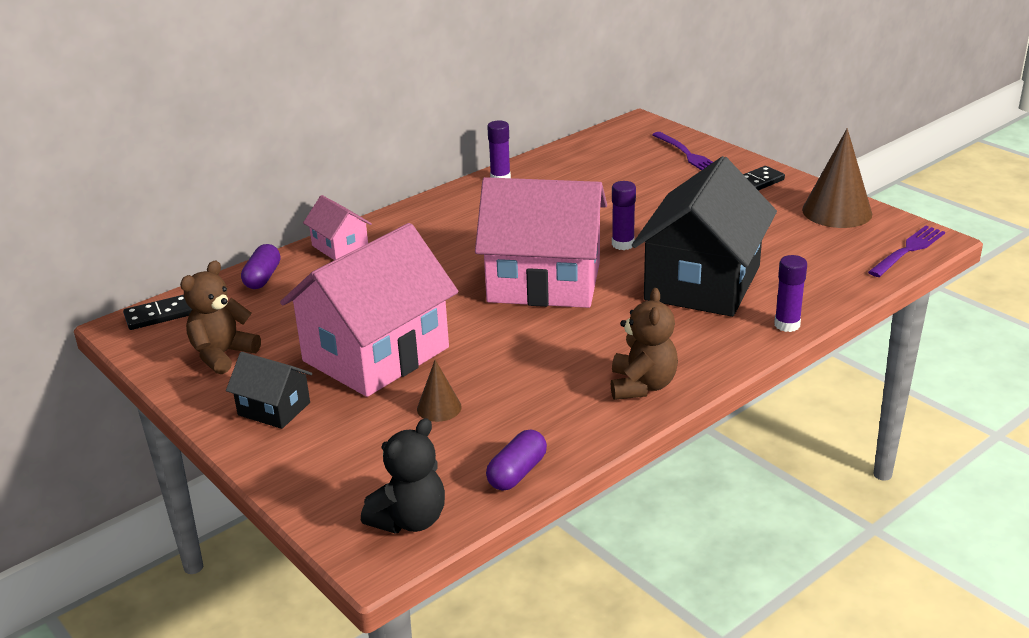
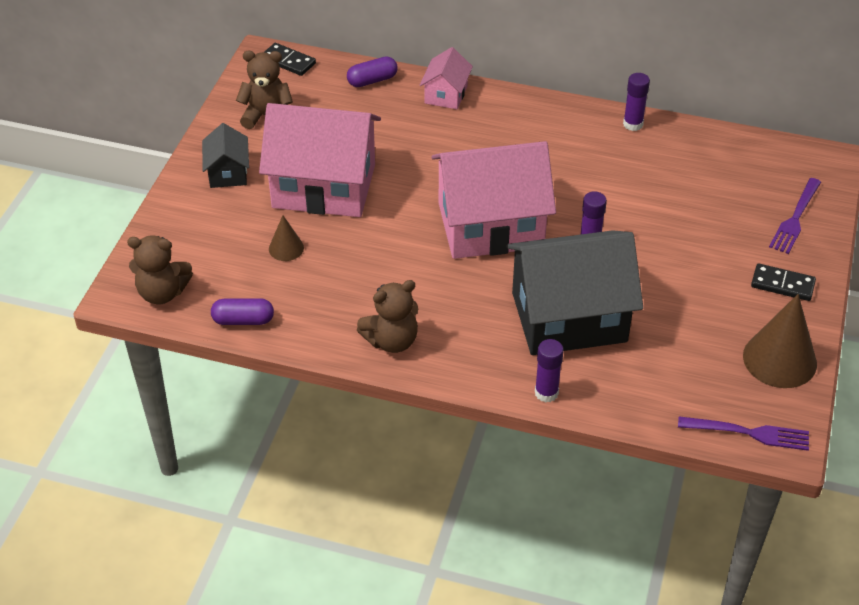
camera: 55 degrees right, 15 degrees up
black teddy bear [361,418,445,534] -> brown teddy bear [127,235,193,304]
pink house [475,177,607,308] -> pink house turned 75 degrees counterclockwise [432,141,556,259]

